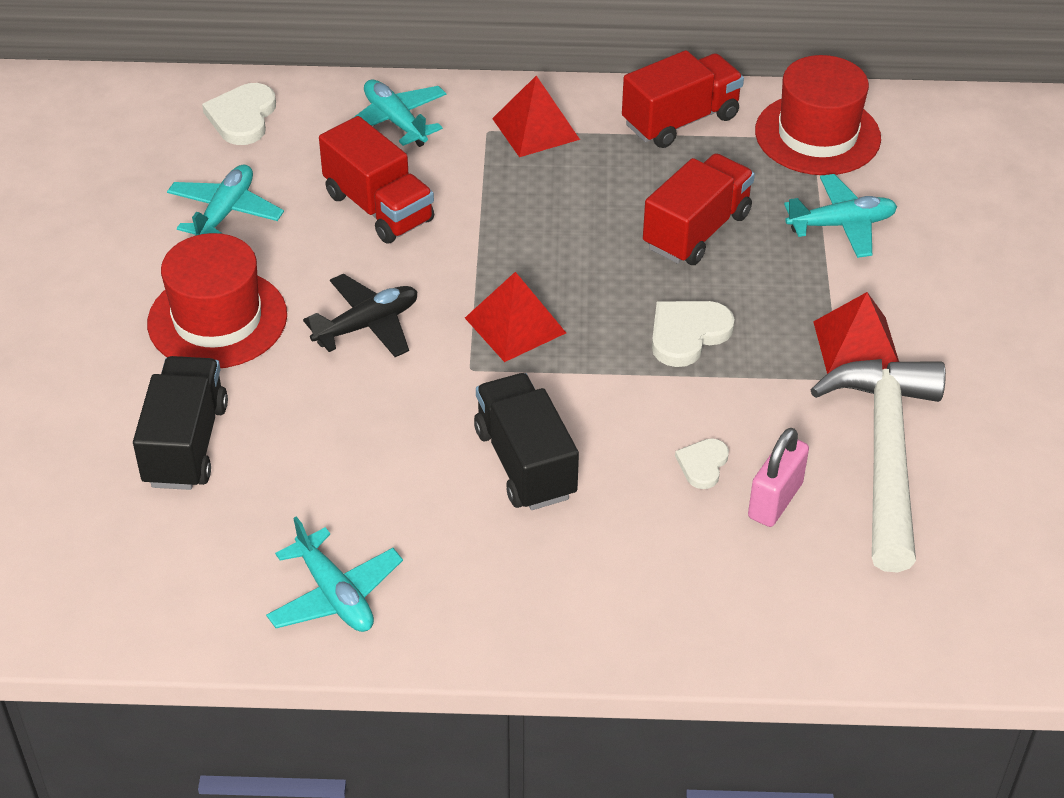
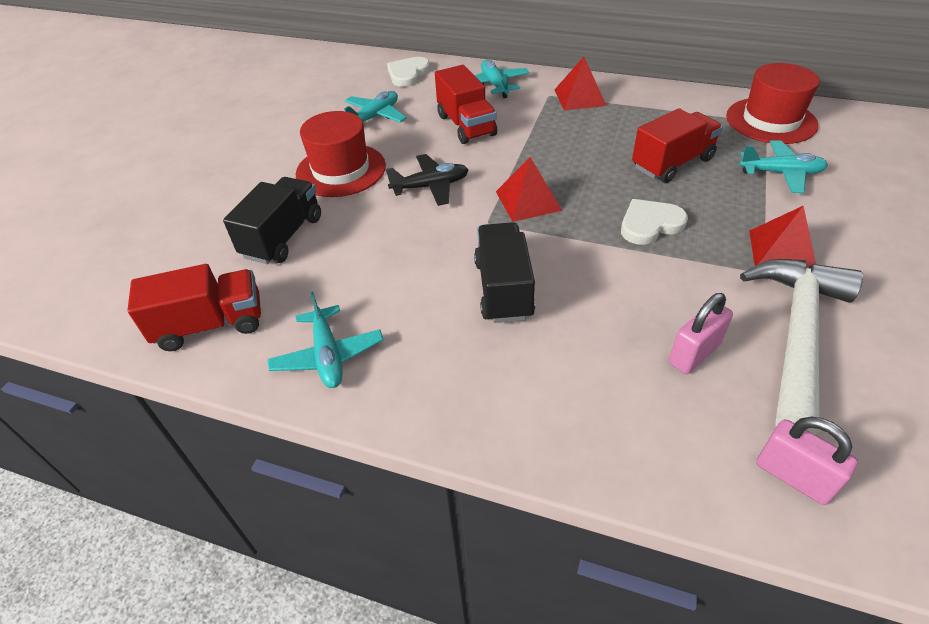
camera: 20 degrees right, 0 degrees up
red truck [622,50,744,148] -> red truck moved to [127,264,261,351]
white heart [675,438,729,489] -> none
none -> pink padlock [756,417,858,505]

